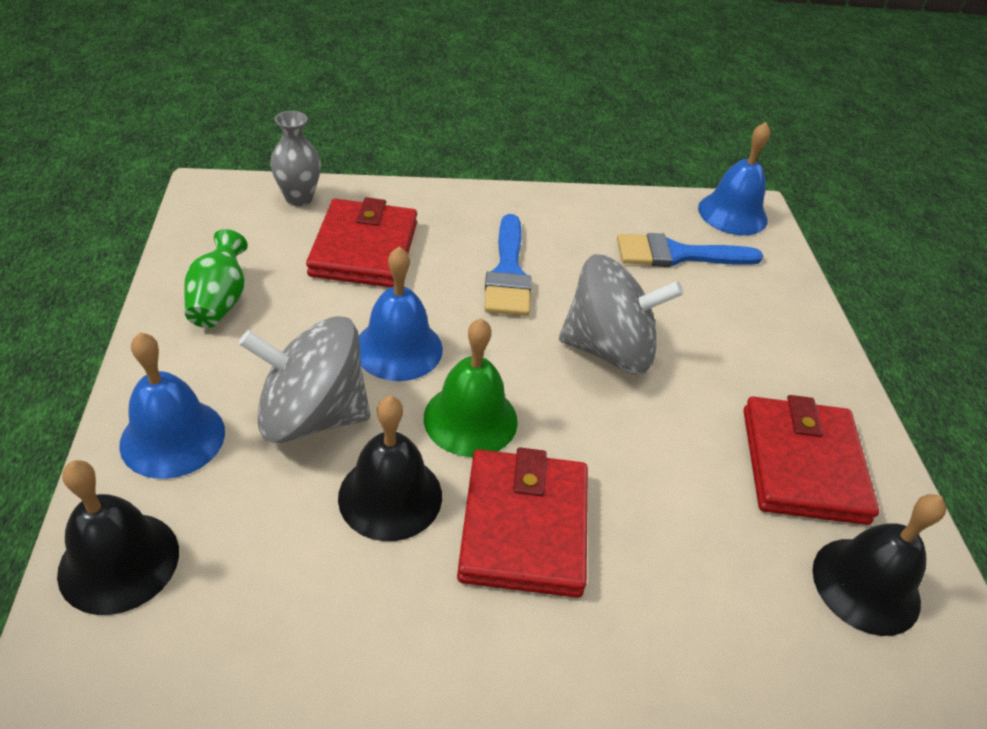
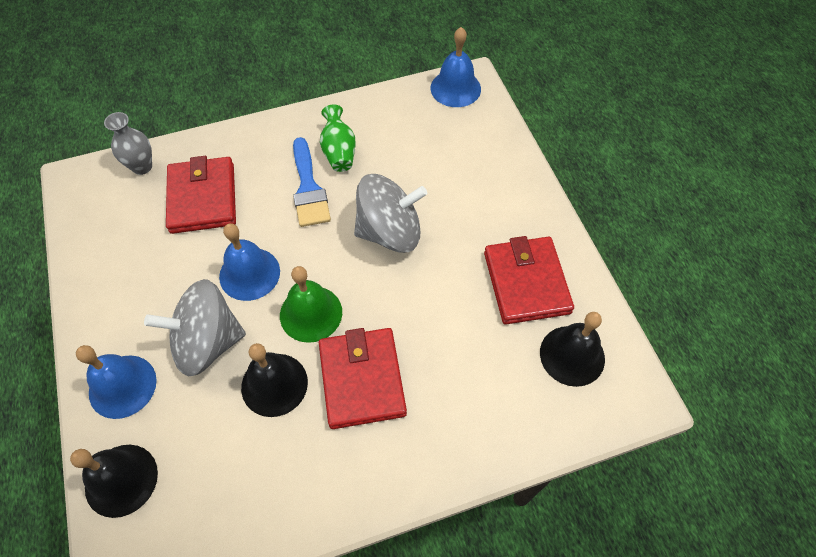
camera: 10 degrees left, 15 degrees up
green vase [184,229,248,328] -> green vase moved to [320,105,356,172]
blue brush [617,233,763,267] -> none

